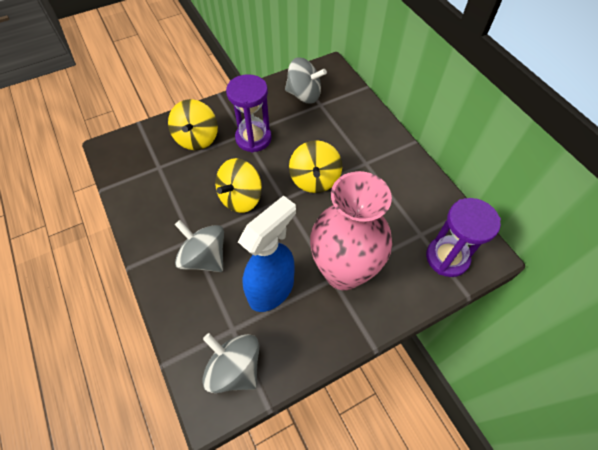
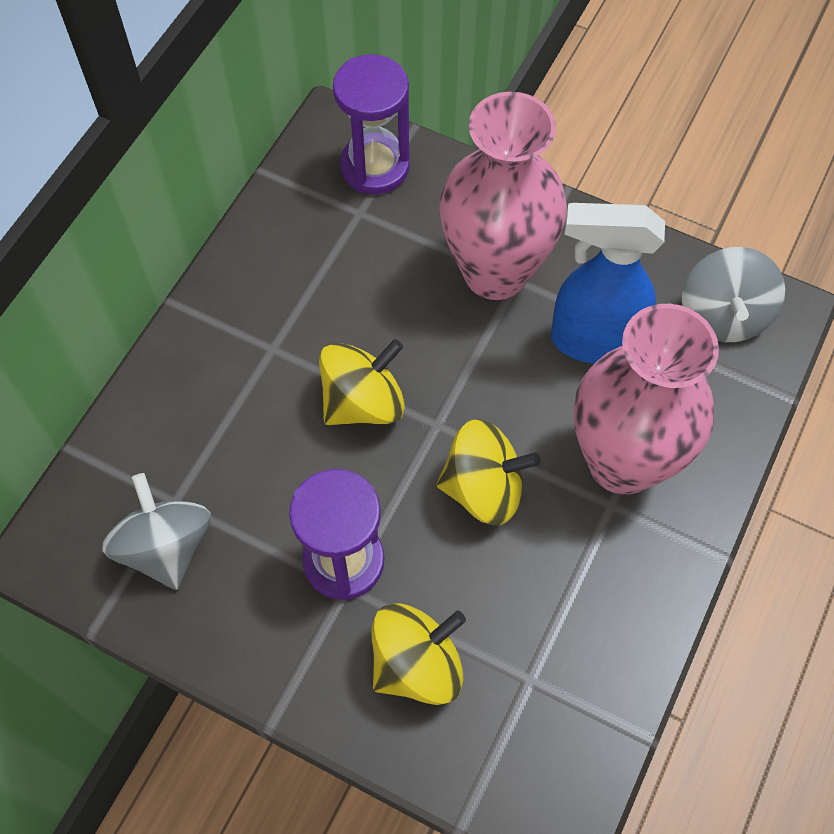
camera: 125 degrees left, 5 degrees up
grey spinning top [175,220,224,272] -> pink vase [574,304,719,495]

